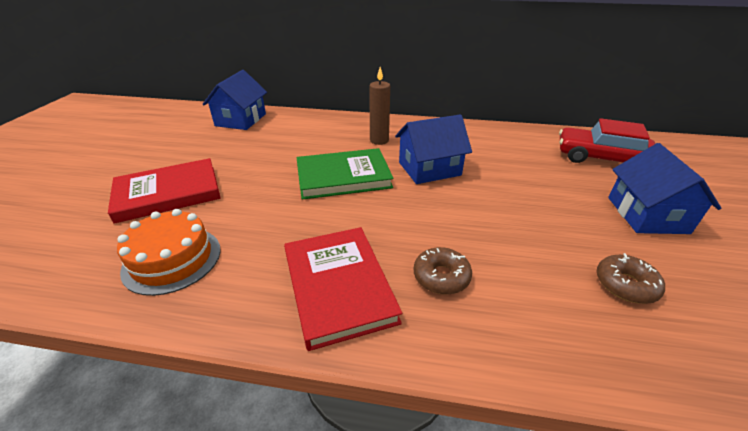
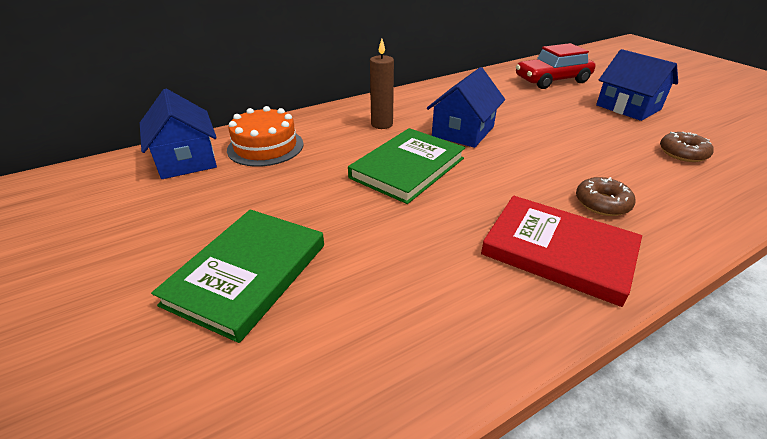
camera: 40 degrees left, 0 degrees up
red book [108,158,221,224] -> green book [151,209,324,343]
orange cake [117,209,221,296] -> orange cake moved to [227,106,304,167]

